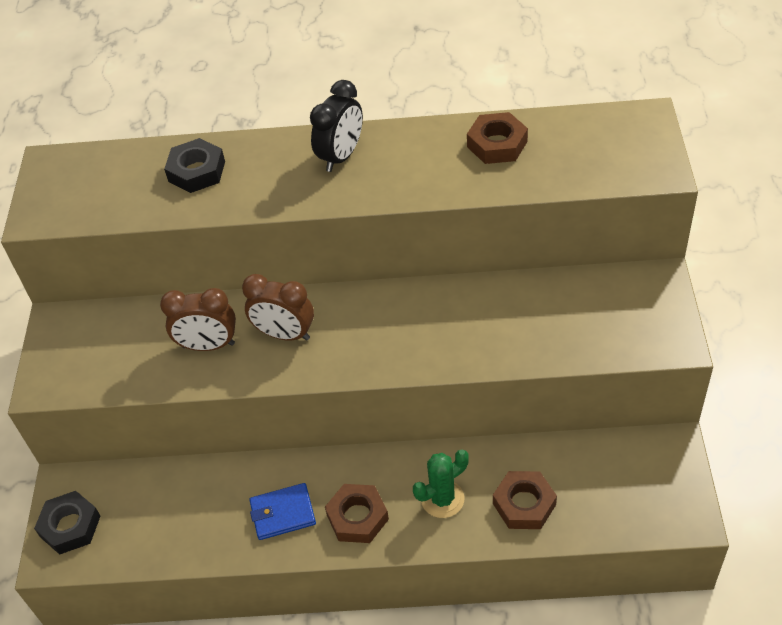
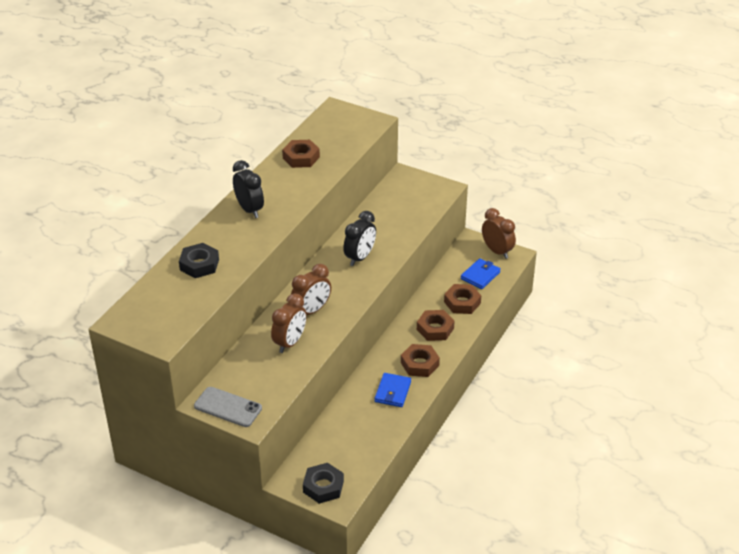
camera: 65 degrees left, 10 degrees down
green cactus [413,450,469,518] -> brown nut [417,310,455,341]
none -> grey phone [194,387,262,427]
none -> black clock [343,211,376,266]
none -> blue wallet [461,258,501,289]
none -> brown clock [482,208,516,259]

